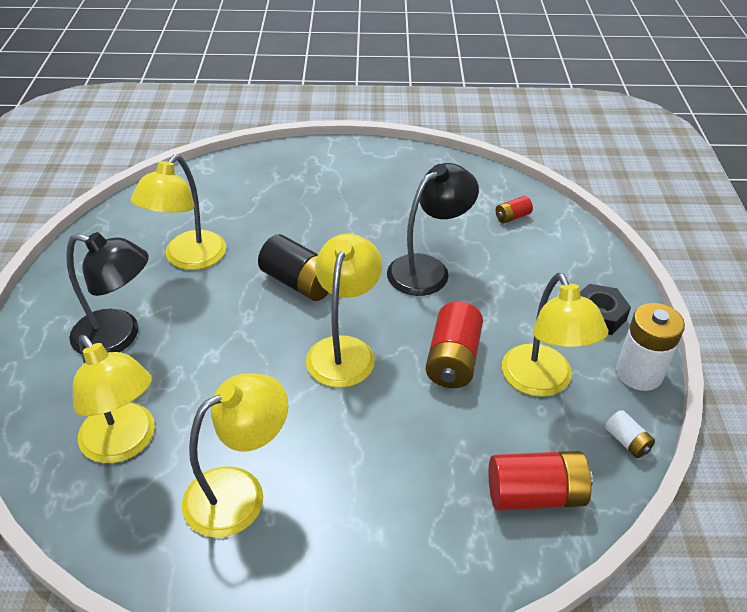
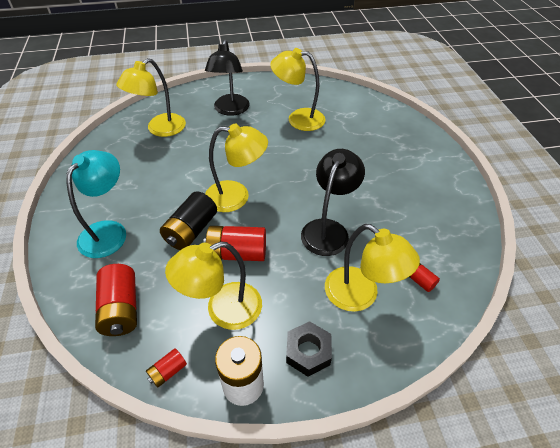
camera: 80 degrees right, 5 degrees up
yellow lamp [182,373,288,537] -> yellow lamp moved to [325,224,420,312]
black battery [258,234,329,301] -> black battery moved to [160,191,217,250]
black lamp [387,163,479,296] -> black lamp turned 105 degrees counterclockwise [301,149,365,256]
white battery [605,410,655,458] -> red battery [146,348,187,387]
none -> turquoise lamp [66,150,126,258]

